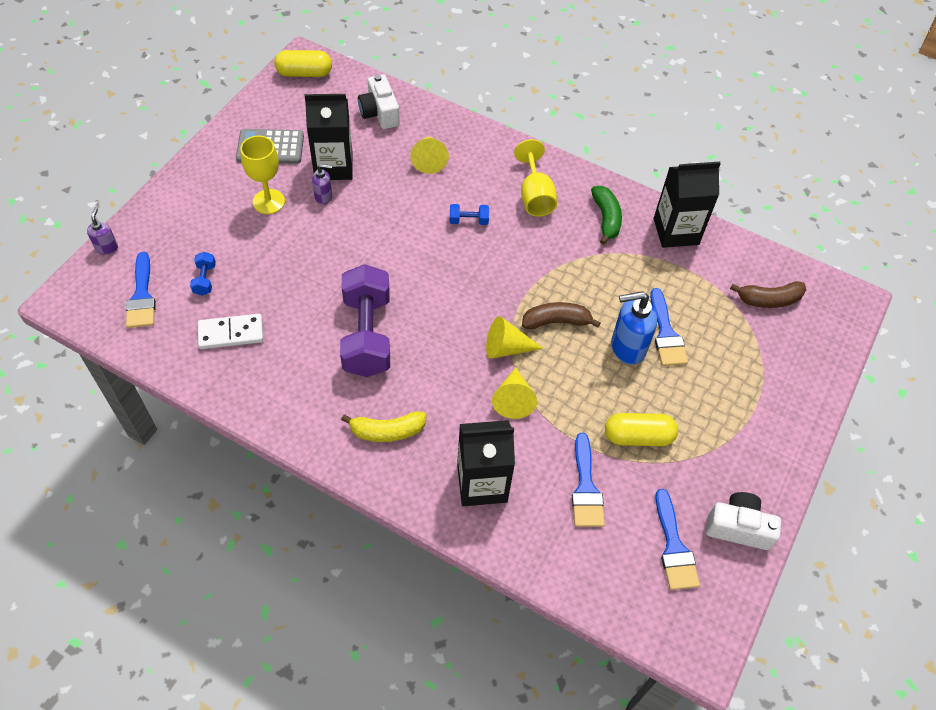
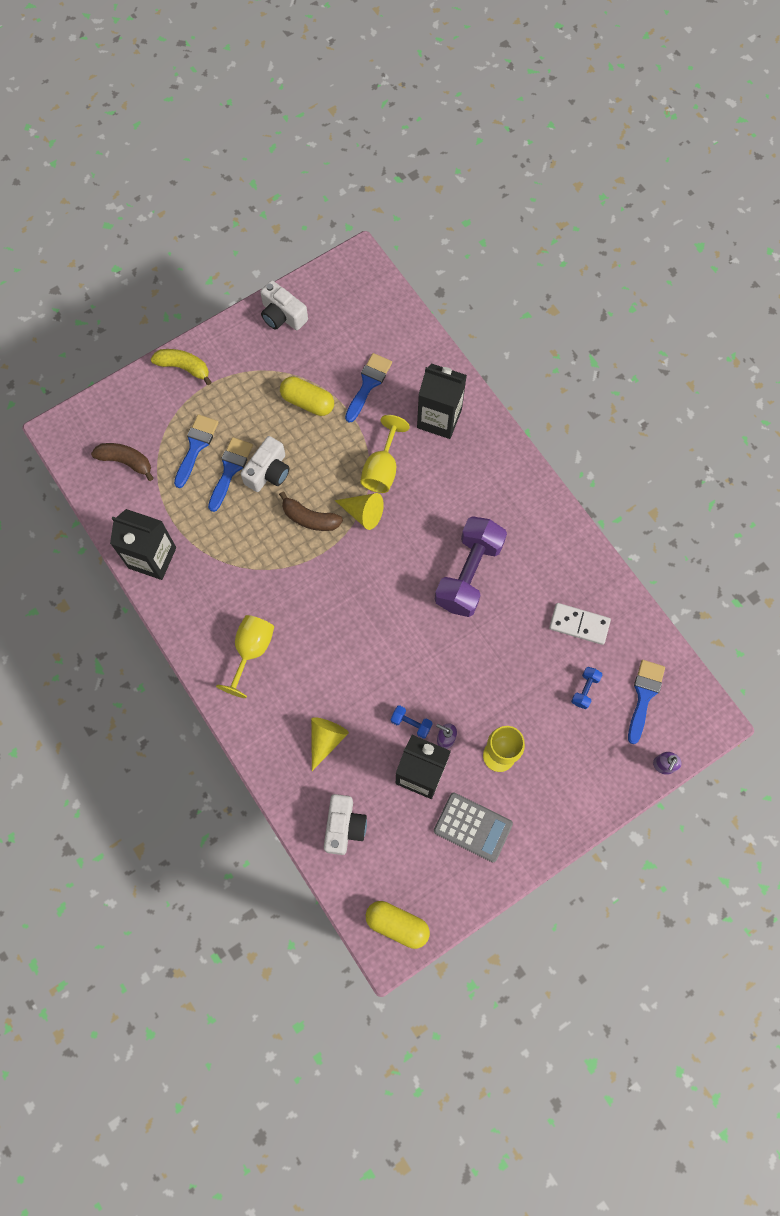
camera: 150 degrees left, 15 degrees up
yellow banana [341,411,427,442] -> yellow banana moved to [151,349,212,385]
blue dumbbell [450,204,489,225] -> blue dumbbell moved to [391,705,433,739]
yellow cone [492,367,537,419] -> yellow goblet [360,415,410,493]
green banana [591,186,622,245] -> none
blue soap dispenser [611,291,657,365] -> white camera [241,436,290,492]
blue brush [655,489,700,590] -> blue brush moved to [174,414,219,488]

